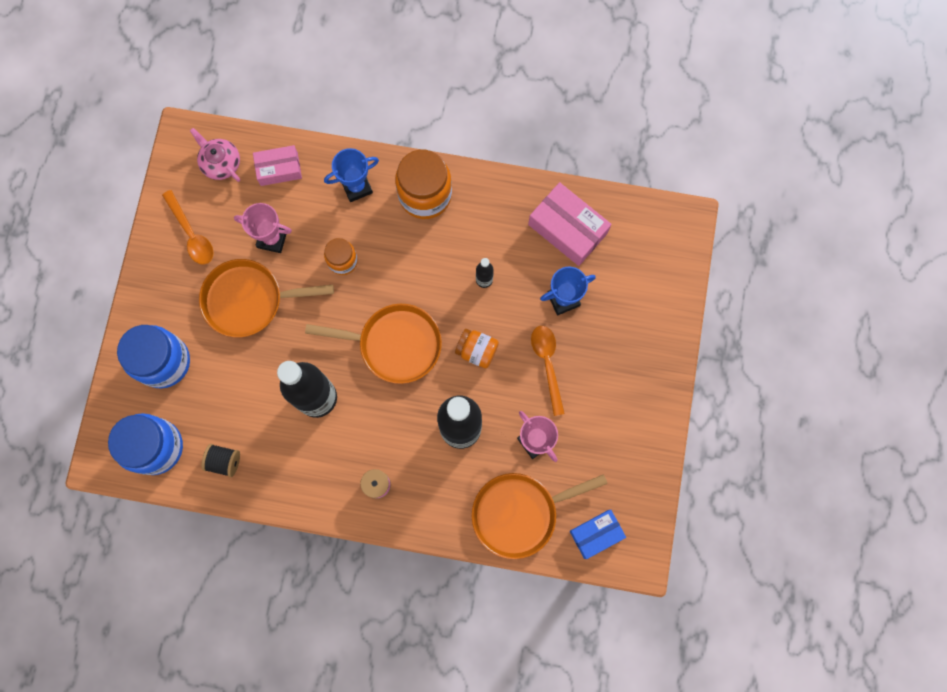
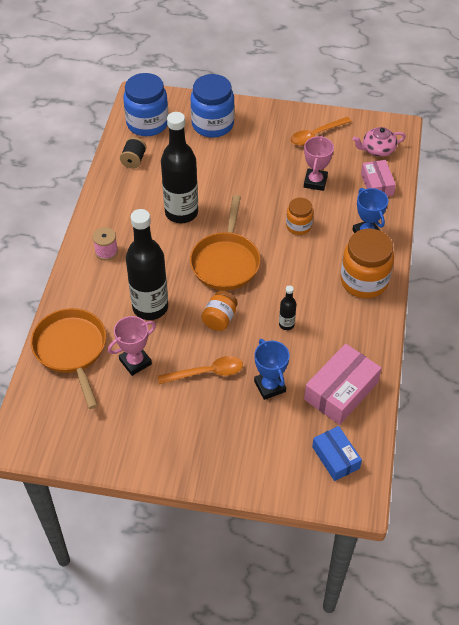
camera: 90 degrees right, 25 degrees down
pink teapot [190,128,240,182] -> pink teapot turned 150 degrees counterclockwise [352,127,406,157]
orange pan [199,259,334,337] -> none
blue box [570,510,626,559] -> blue box moved to [312,426,362,481]

